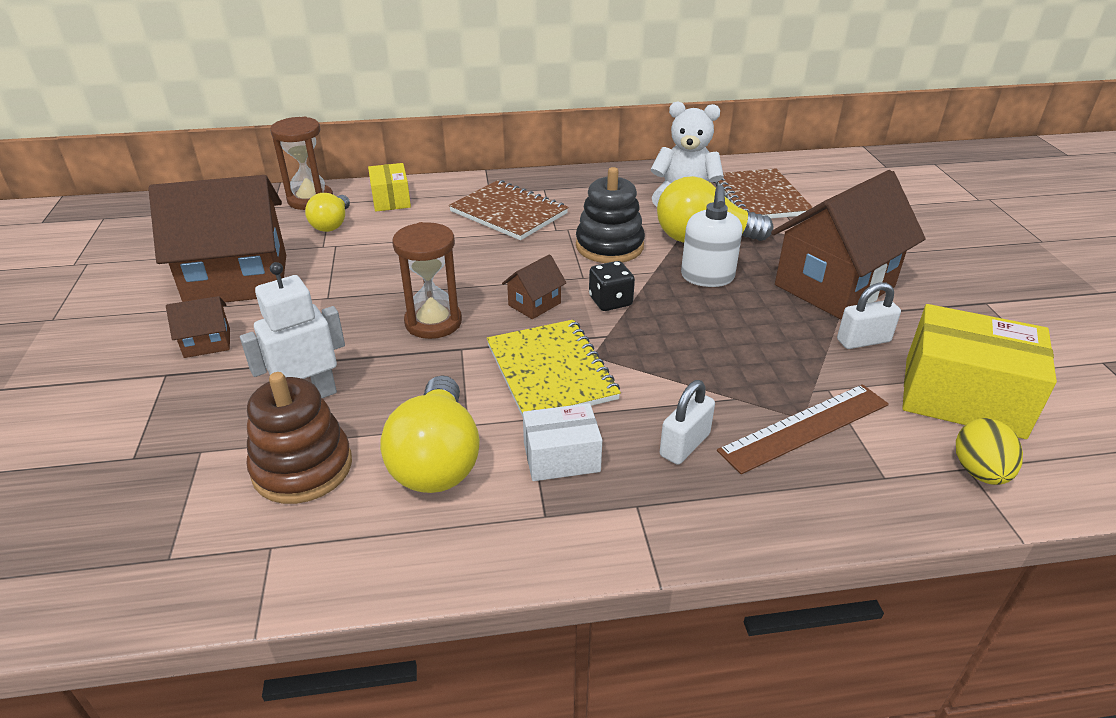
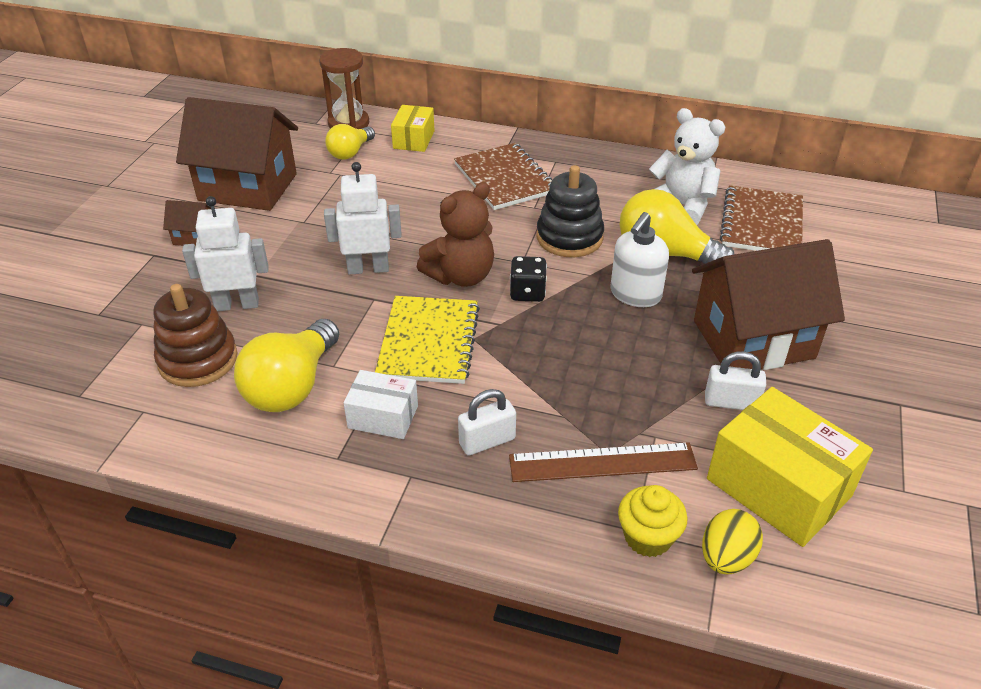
camera: 25 degrees right, 5 degrees up
brown hourglass [392,222,462,339] -> white robot [324,162,402,275]
brown house [502,254,566,319] -> brown teddy bear [417,182,494,287]
none -> yellow cupcake [618,485,688,557]

